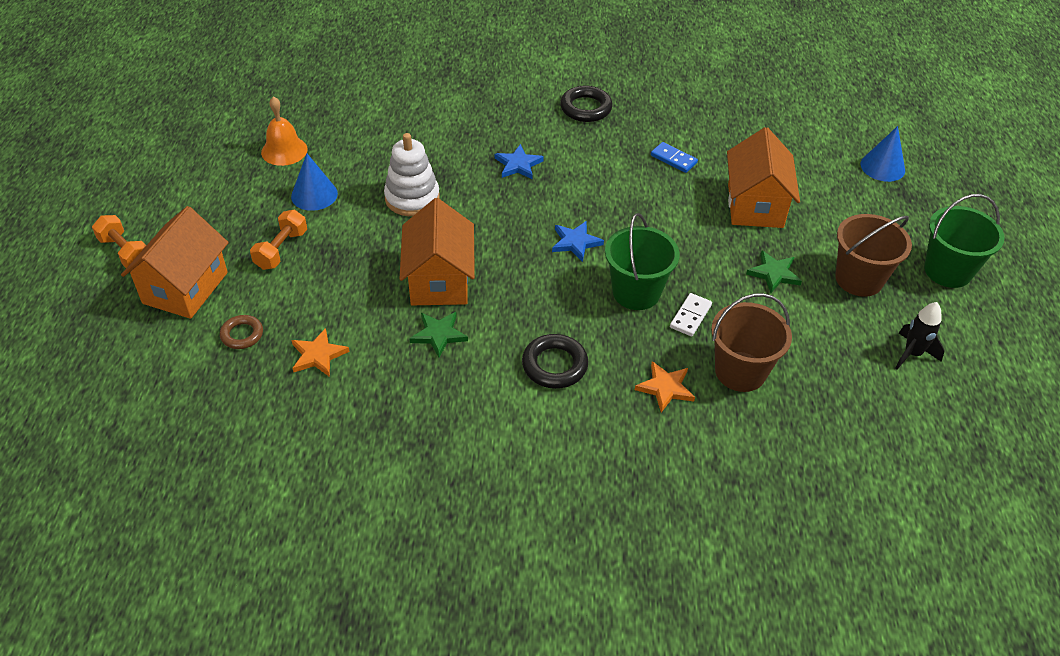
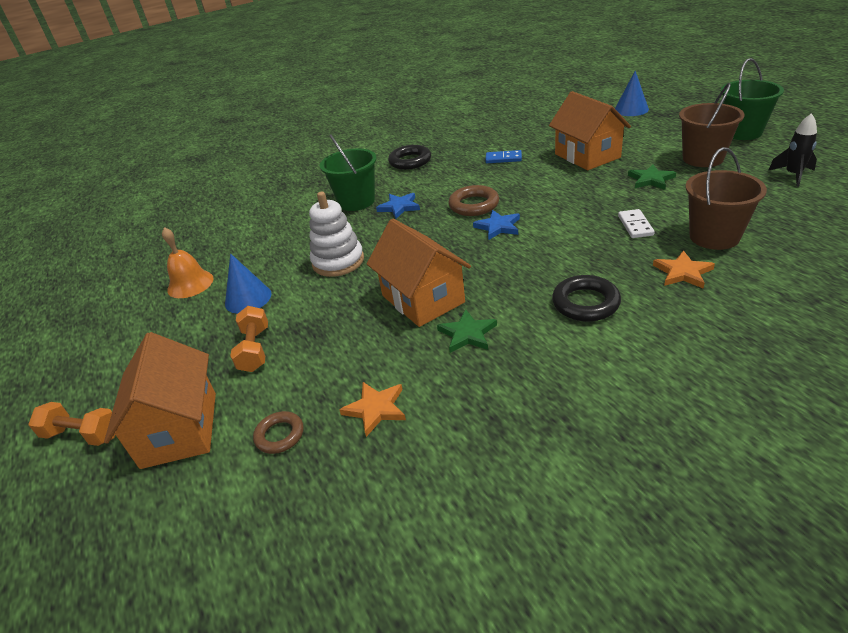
camera: 25 degrees left, 10 degrees down
green bucket [605,213,680,310] -> green bucket moved to [320,134,377,211]
none -> brown ring [448,185,499,216]

